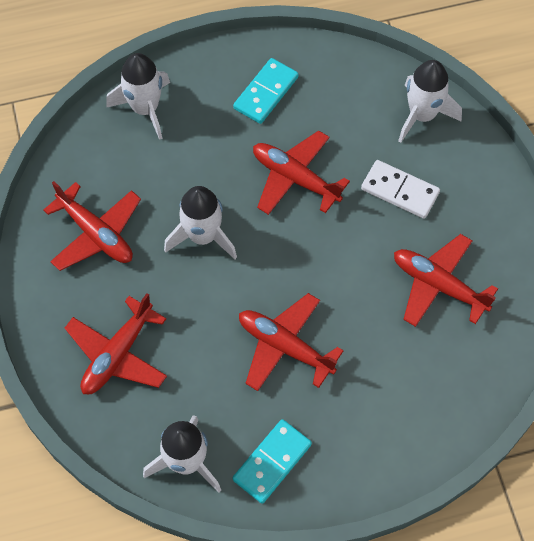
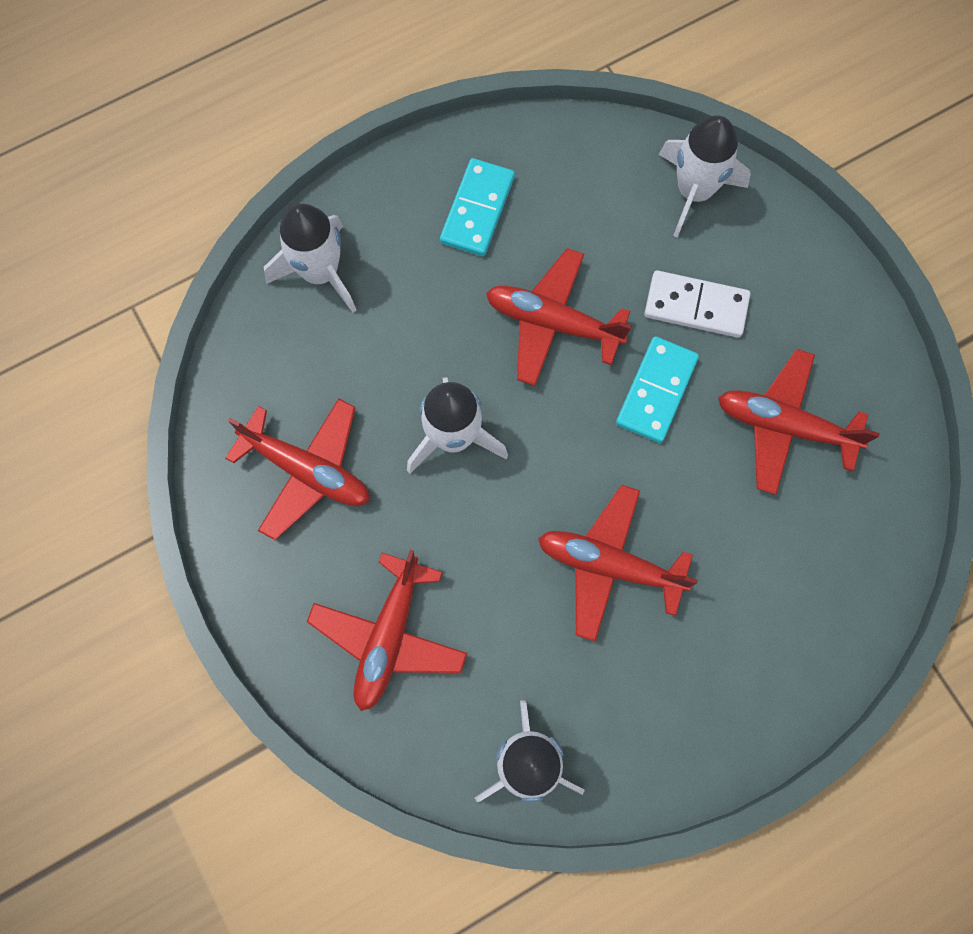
camera: 15 degrees left, 10 degrees up
turquoise domino [233,419,312,504] -> turquoise domino moved to [616,336,699,443]

